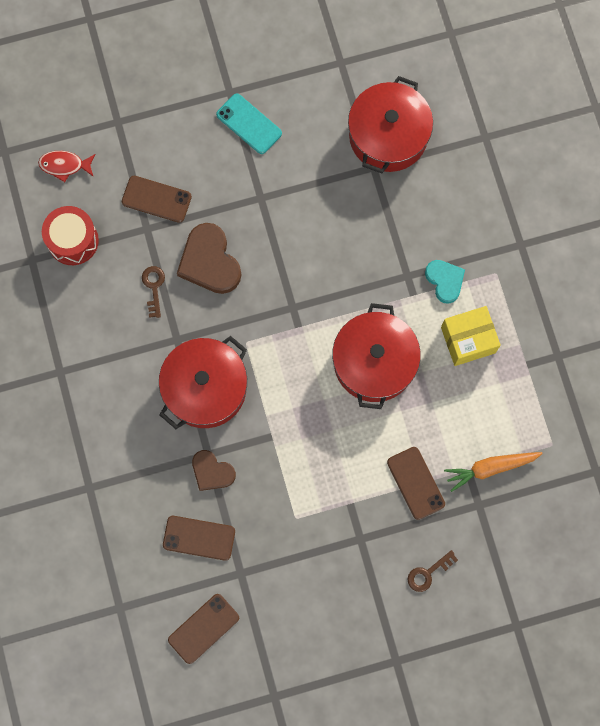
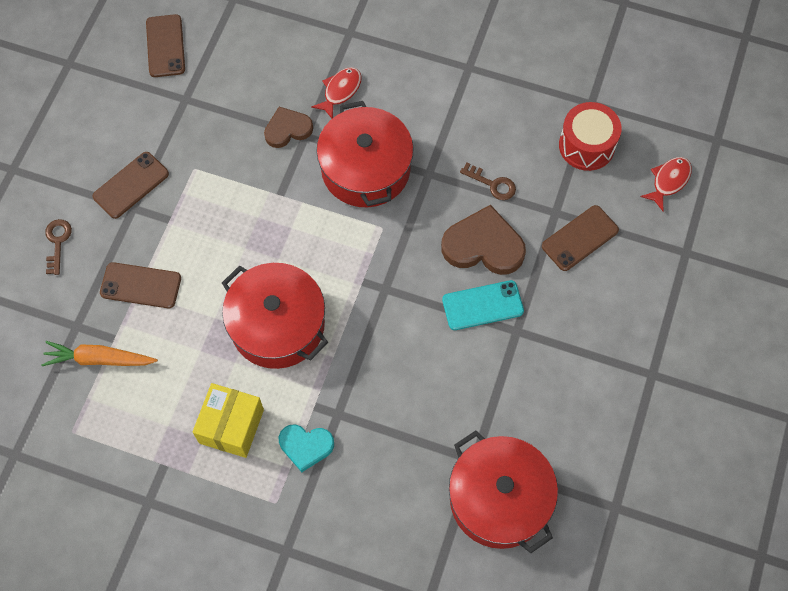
camera: 125 degrees right, 10 degrees down
brown phone [163,516,235,561] -> brown phone moved to [92,152,169,219]
turquoise phone [216,94,282,154] -> turquoise phone moved to [442,280,524,330]
orange carrot [444,452,543,492] -> orange carrot turned 105 degrees counterclockwise [41,341,158,366]
none -> red fish [311,67,362,118]

